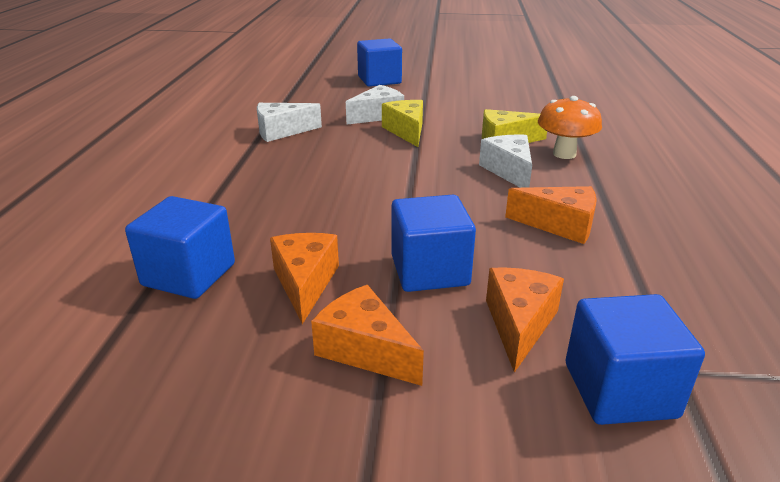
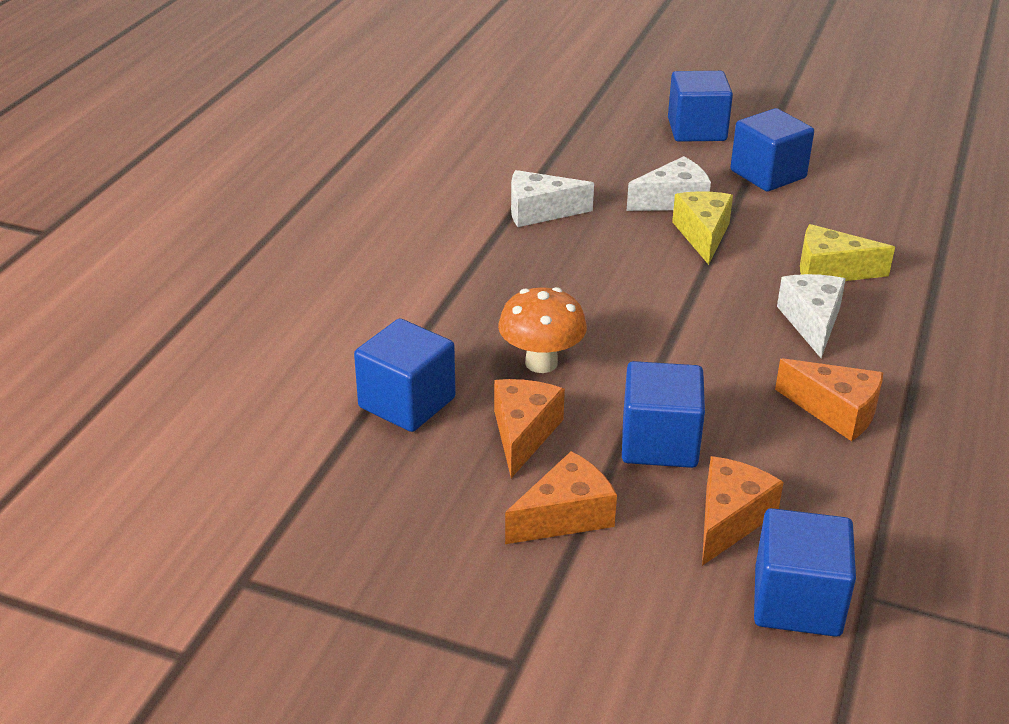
camera: 15 degrees right, 5 degrees up
orange cheese [311,285,424,386] -> orange cheese turned 90 degrees clockwise [505,451,617,544]
orange mushroom [538,96,602,159] -> orange mushroom moved to [498,287,587,373]
none -> blue cube [730,108,814,191]

